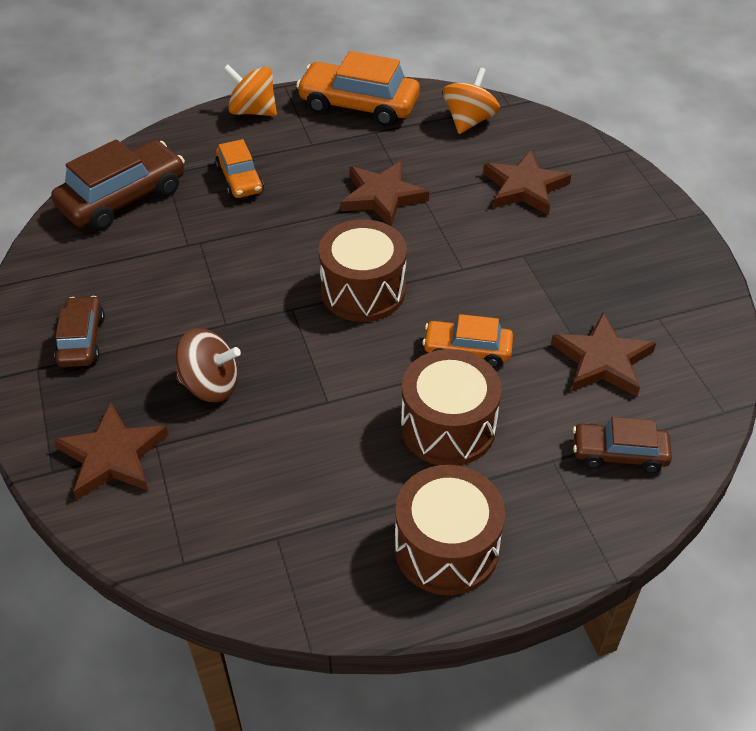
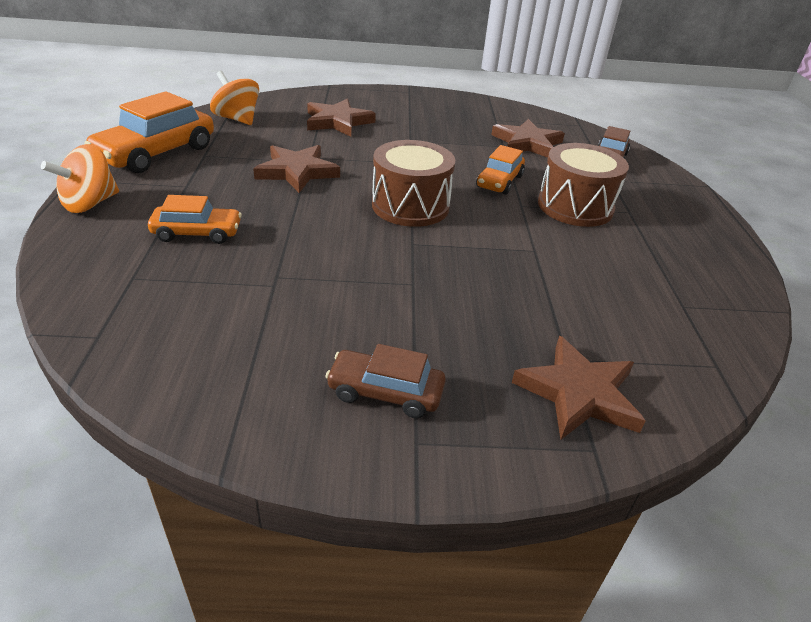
camera: 75 degrees left, 10 degrees down
brown car [51,139,185,231] -> none
brown spinning top [176,328,241,403] -> none
brown drum [394,465,505,595] -> none

